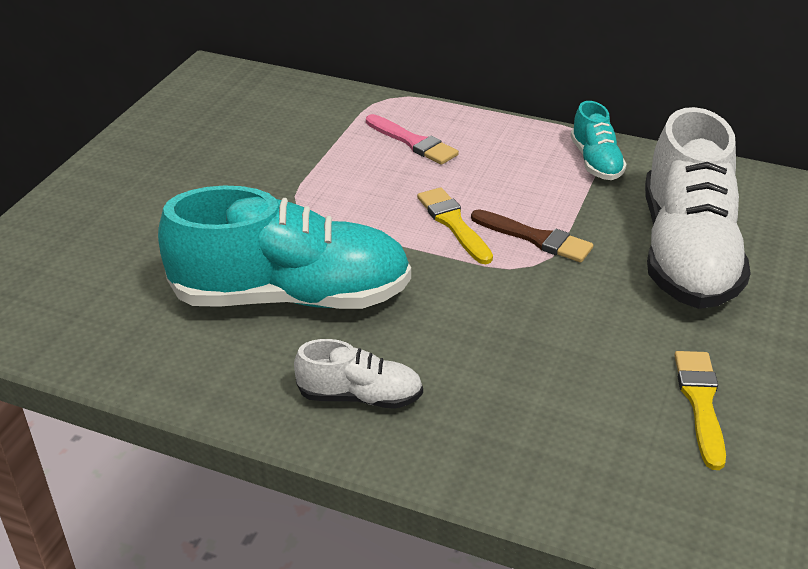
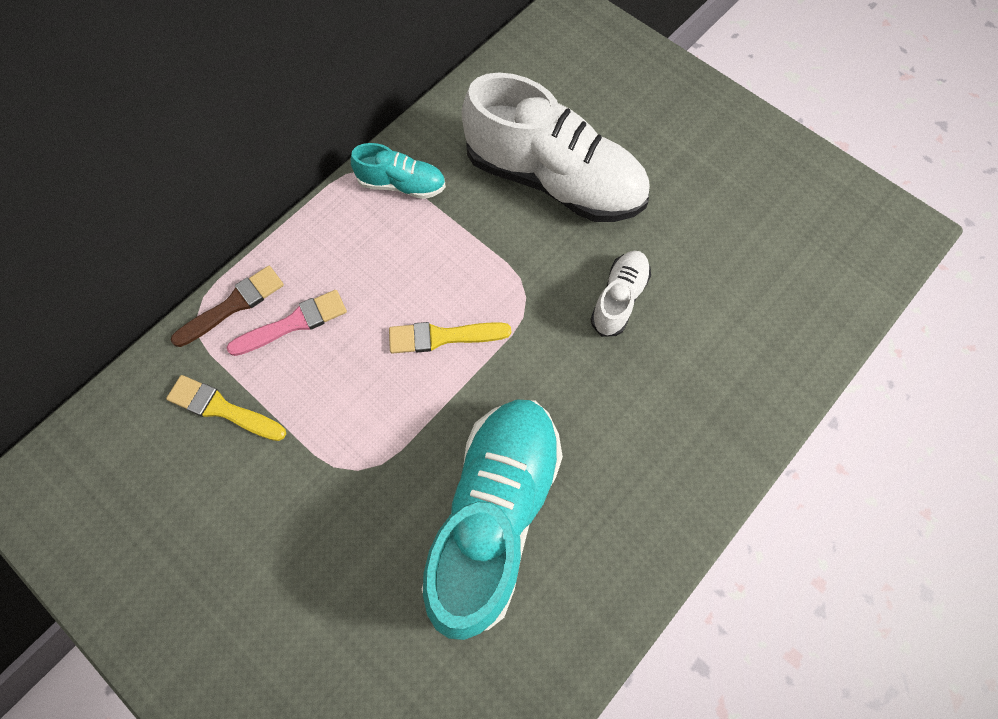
camera: 70 degrees left, 30 degrees up
white shoe [294,339,423,409] -> white shoe moved to [590,250,651,337]
brown brush [471,209,593,263] -> brown brush moved to [171,266,284,347]
yellow brush [674,351,726,470] -> yellow brush moved to [166,375,286,441]

